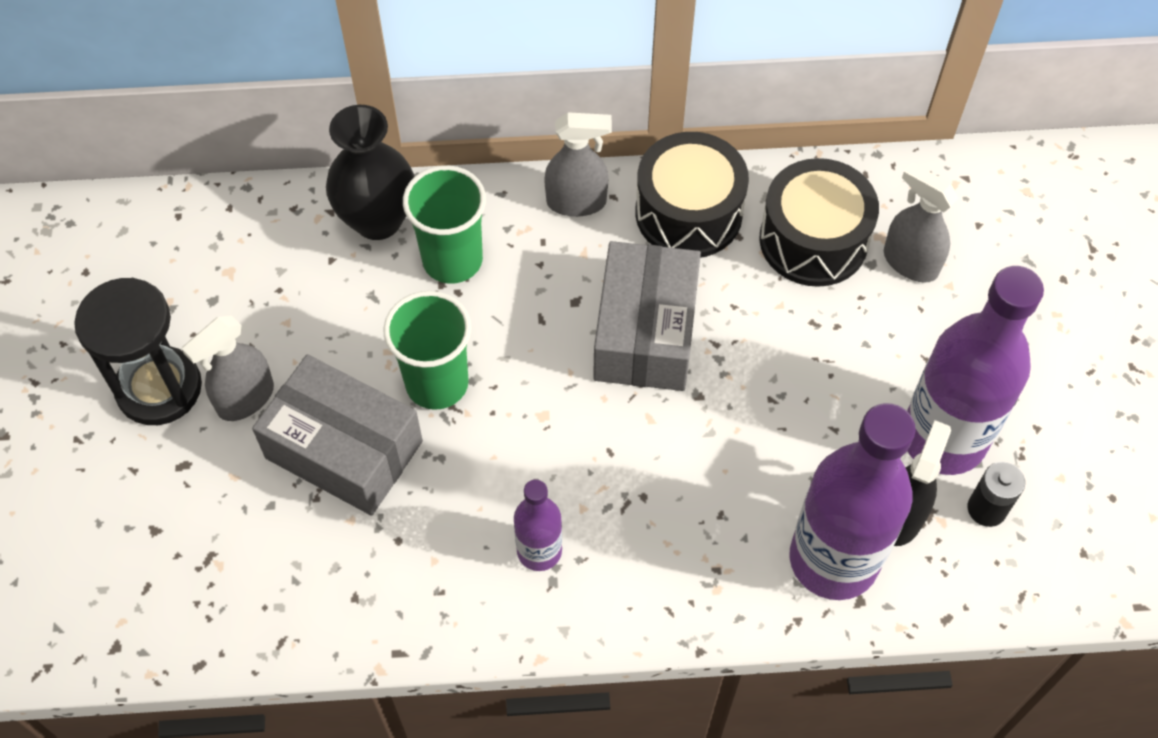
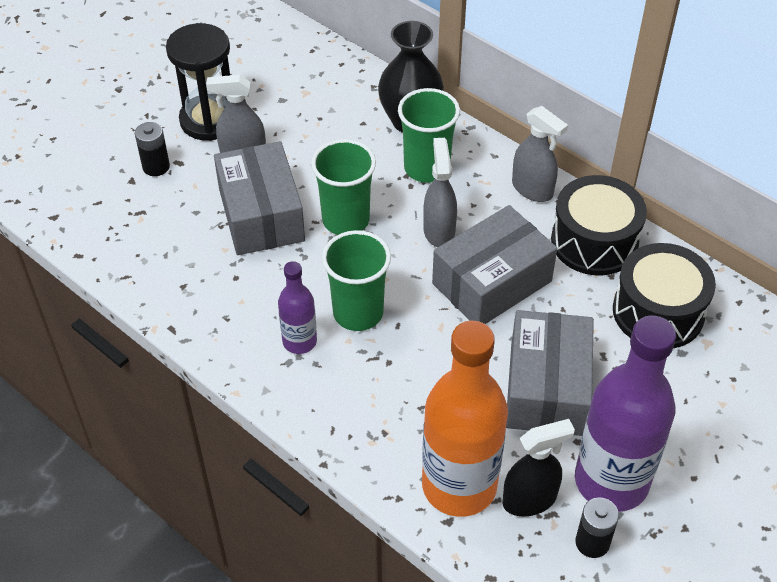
camera: 45 degrees right, 10 degrees down
purple bottle [789,403,916,600] -> orange bottle [422,321,508,517]
grey spray bottle [884,163,958,283] -> grey spray bottle moved to [423,138,457,247]
none -> black battery [135,122,170,176]
none -> green cup [322,230,391,331]
none -> grey box [506,310,594,436]

